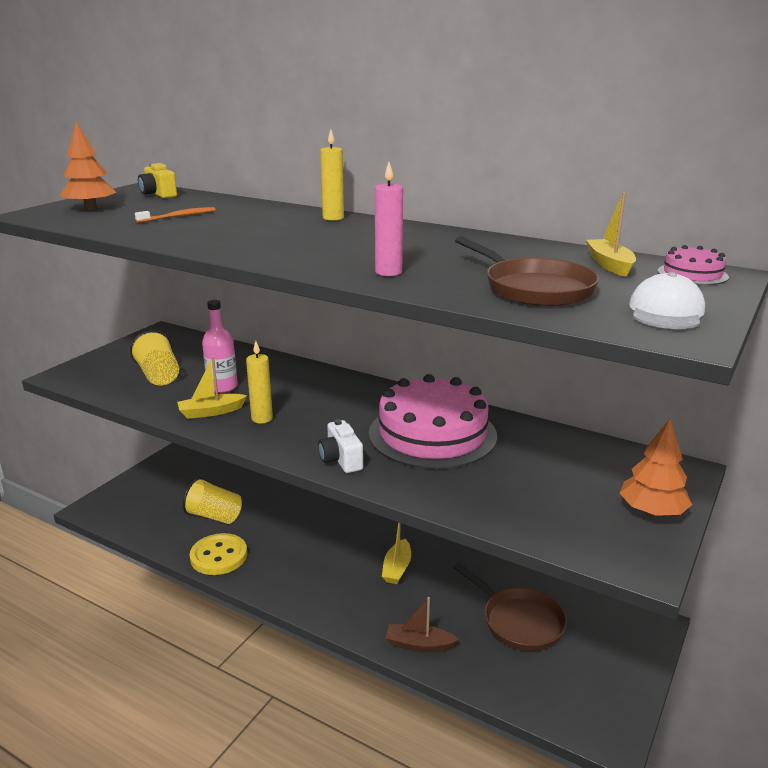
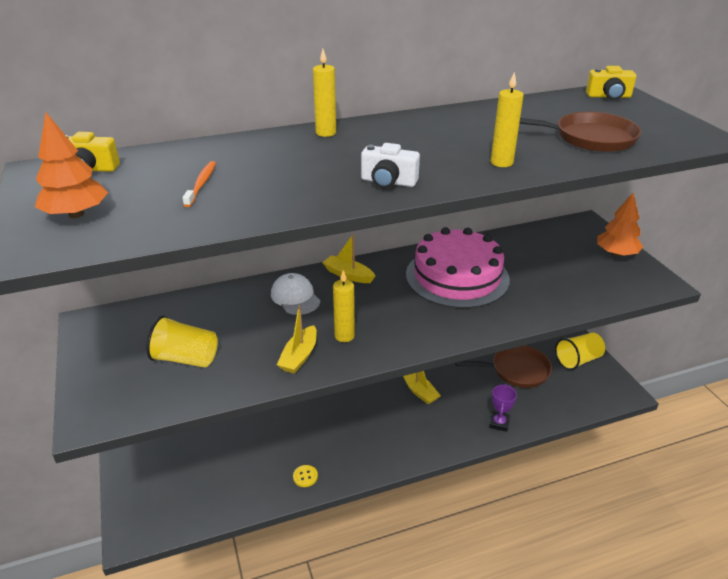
camera: 50 degrees left, 10 degrees up
yellow cup [183,477,242,524] -> yellow cup moved to [555,333,605,370]
yellow button [190,533,247,575] -> yellow button [293,465,318,487], size x0.46
pink bottle [202,300,238,393] -> none
white camera [318,419,363,473] -> white camera moved to [361,143,420,188]
pink candle [375,162,403,276] -> yellow candle [491,72,524,167]
brown boat [386,597,459,652] -> purple trophy [489,384,517,432]
yellow boat [586,192,636,277] -> yellow boat moved to [322,234,375,283]
white cap [629,272,705,329] -> white cap moved to [271,273,320,315]
pink cake [658,245,729,285] -> yellow camera [586,66,636,100]

